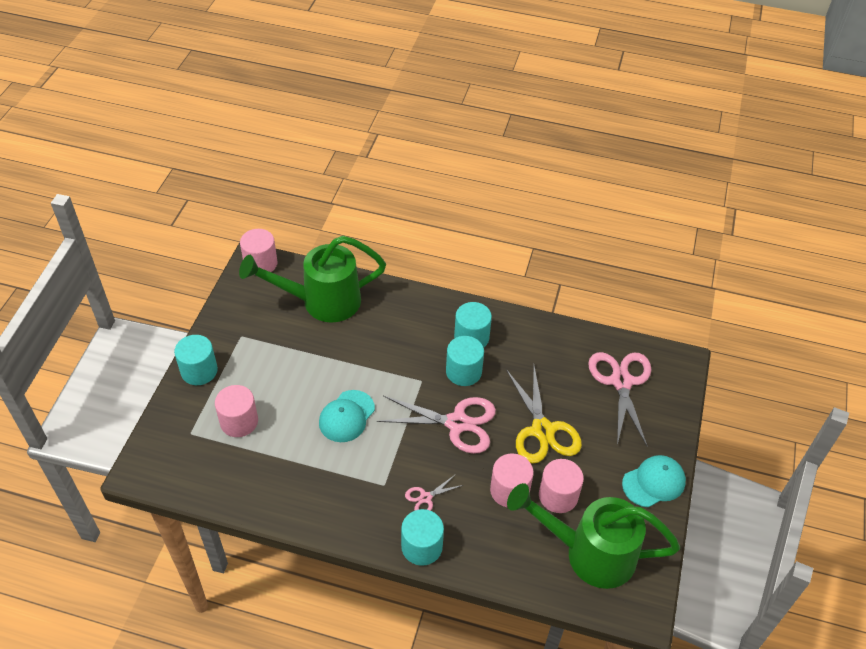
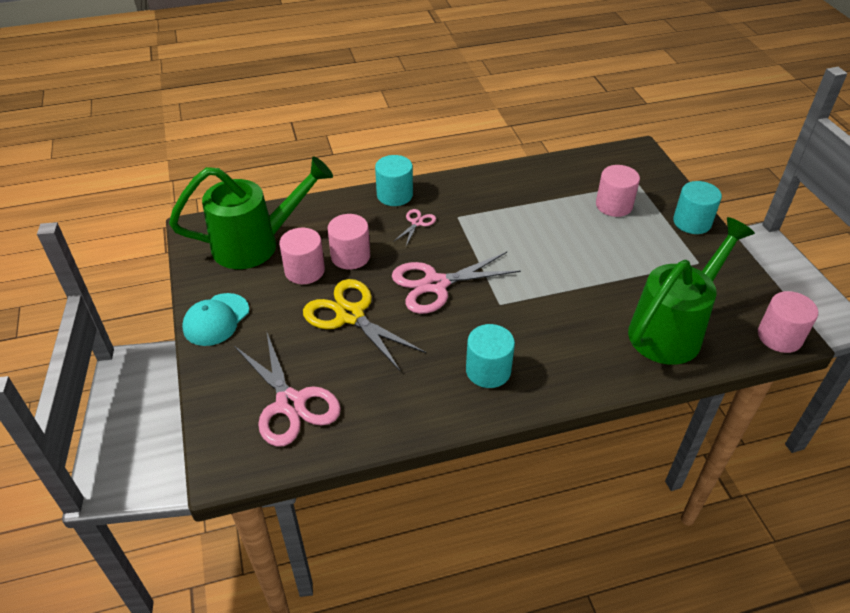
camera: 150 degrees right, 5 degrees down
turquoise cap [319,390,375,442] -> none
turquoise cylinder [446,336,484,386] -> none

